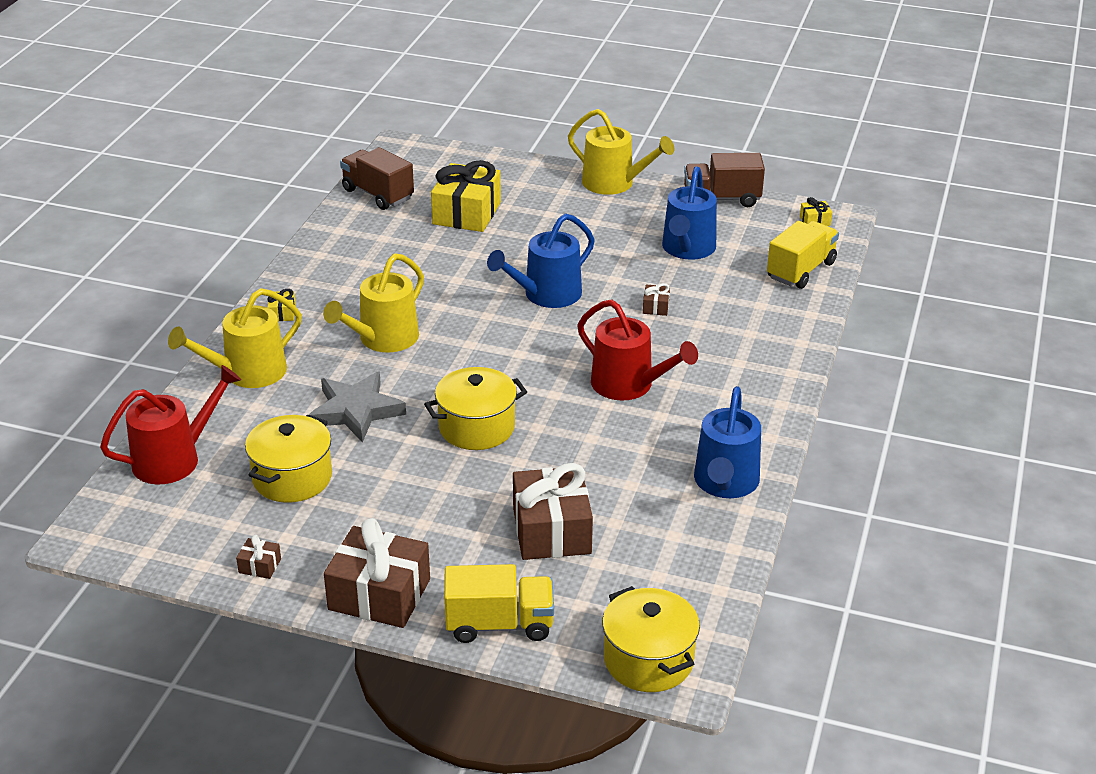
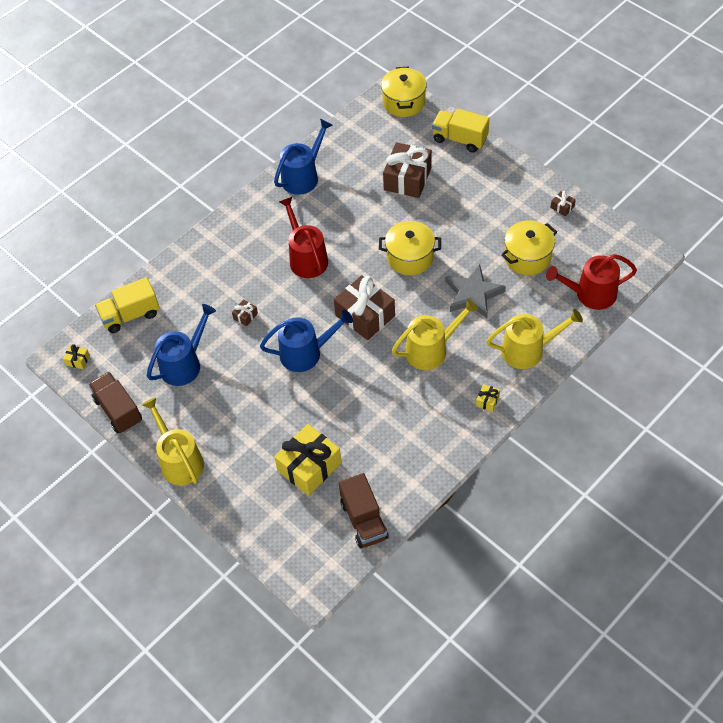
camera: 150 degrees left, 20 degrees up
brown gift [324,518,430,628] -> brown gift moved to [334,275,395,340]
brown truck [684,153,765,207] -> brown truck turned 150 degrees counterclockwise [88,372,142,433]

